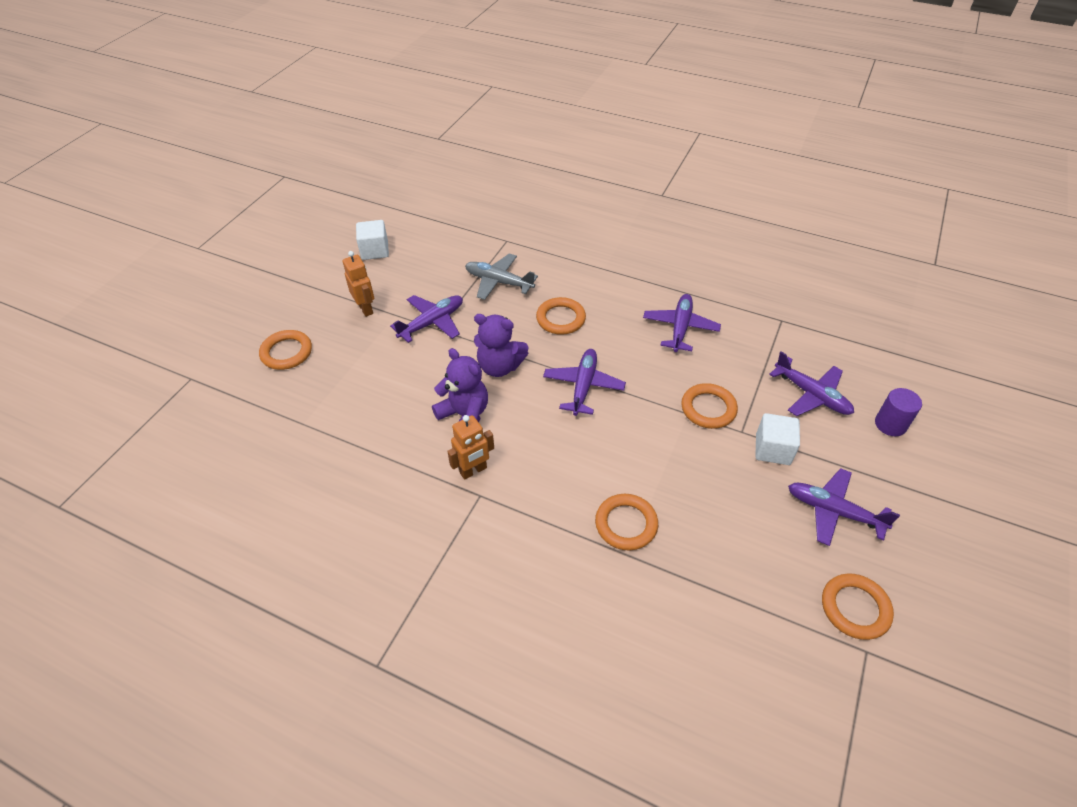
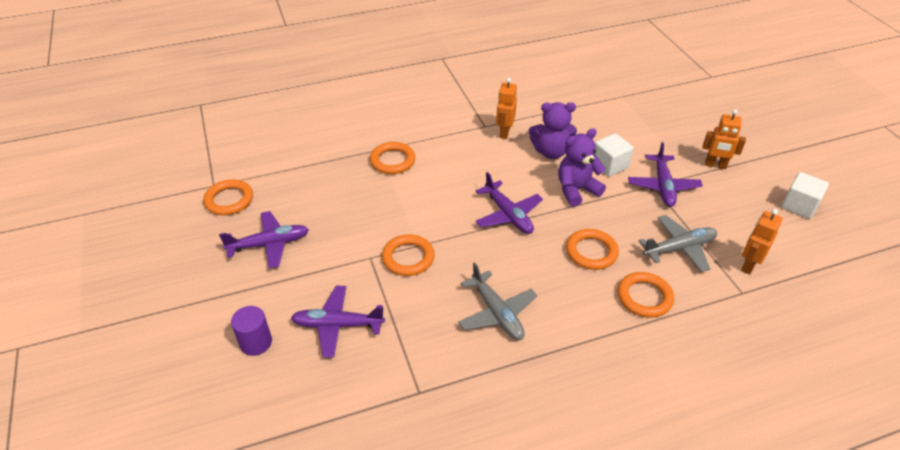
camera: 135 degrees right, 5 degrees down
orange ring [259,330,312,370] -> orange ring moved to [618,272,674,318]
purple plane [643,294,721,352] -> grey plane [458,263,537,340]
white cube [755,413,800,465] -> white cube moved to [595,133,634,177]
none -> orange robot [741,209,783,275]

